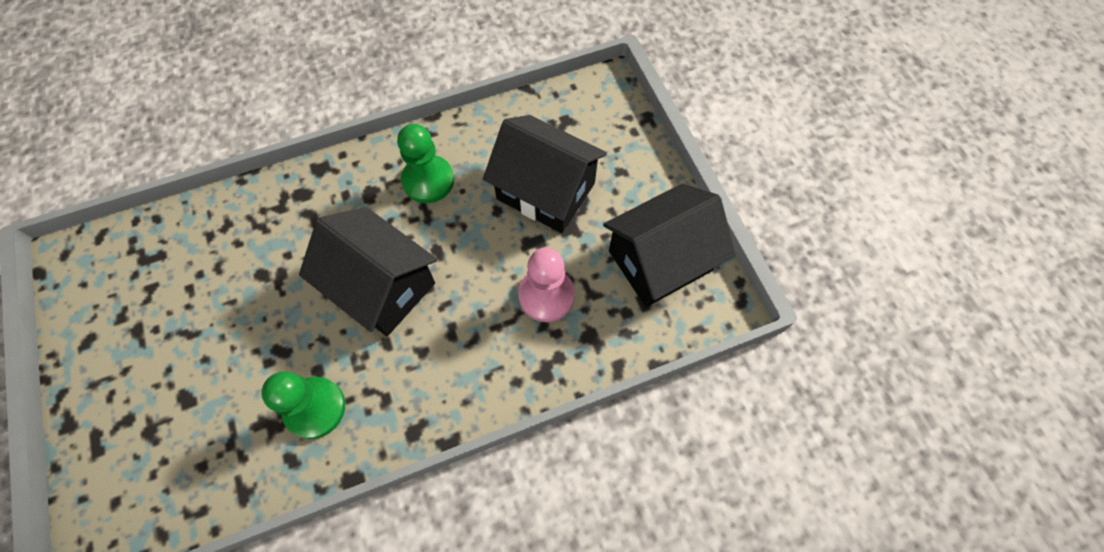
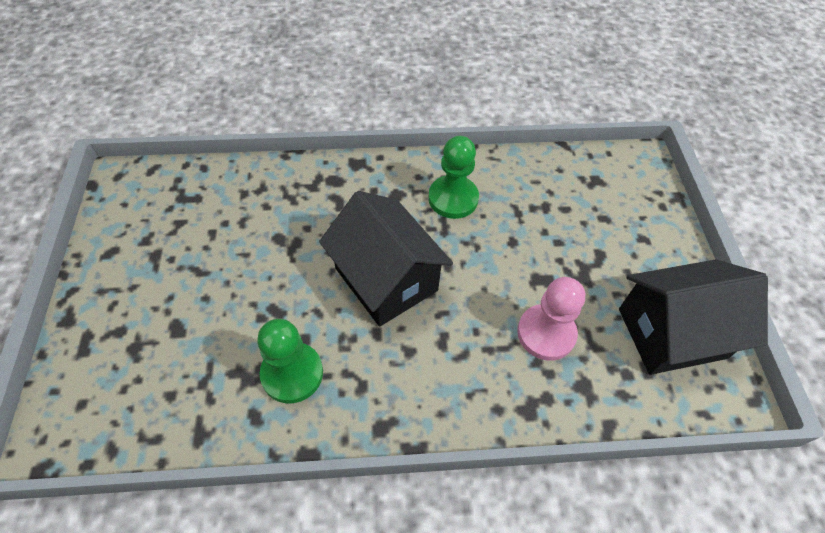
camera: 15 degrees right, 10 degrees down
black house [483,115,607,233] -> none

